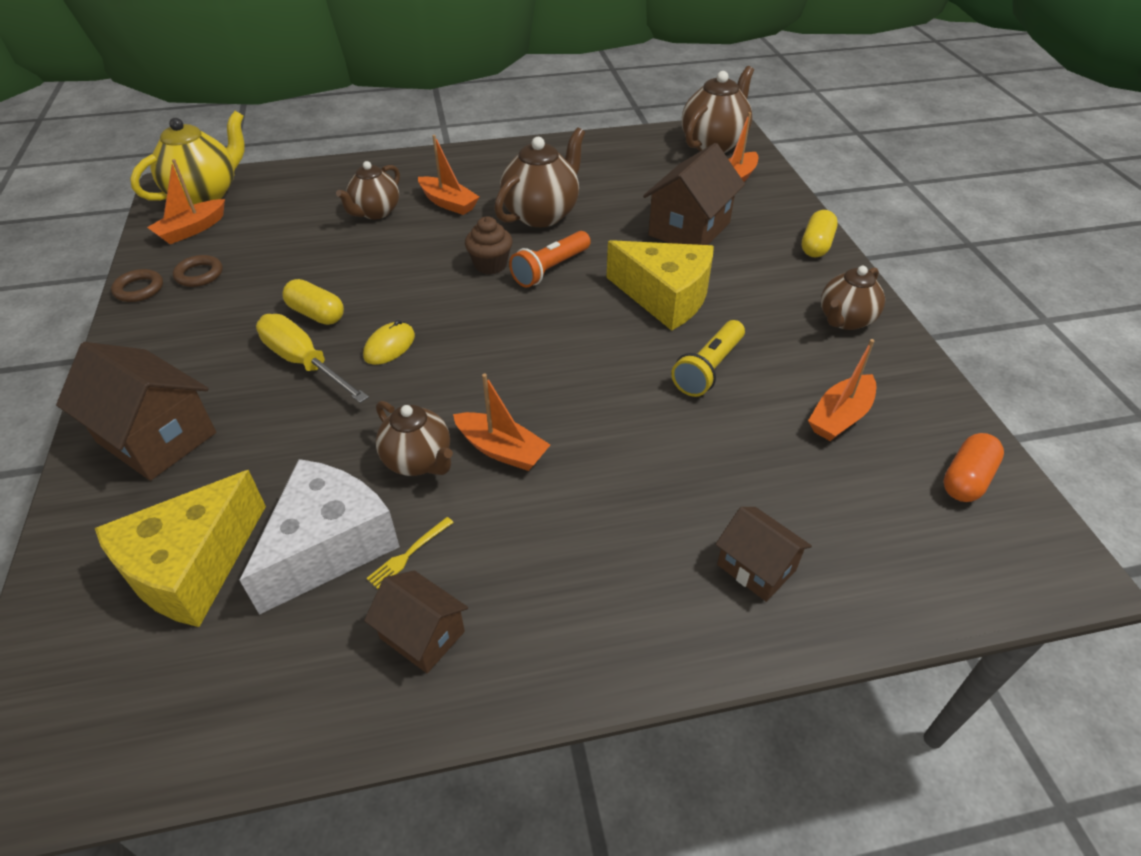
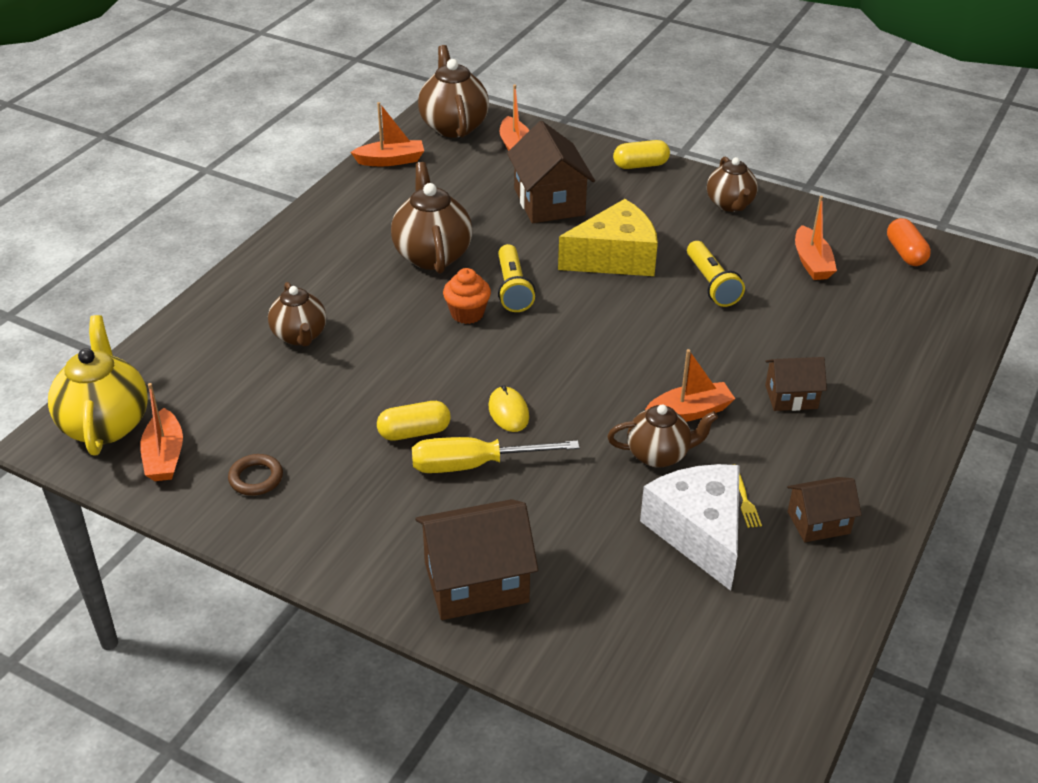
camera: 50 degrees left, 5 degrees down
yellow cheese [95,470,266,627] -> none
brown ring [111,269,163,302] -> none
orange boat [418,135,479,215] -> orange boat moved to [351,102,424,166]
brown cupcake [465,216,513,274] -> orange cupcake [443,268,491,324]
orange flashlight [509,231,591,287] -> yellow flashlight [498,244,535,312]
brown house [715,507,812,602] -> brown house moved to [765,357,827,411]
yellow capsule [802,210,838,257] -> yellow capsule turned 75 degrees counterclockwise [613,140,670,169]

